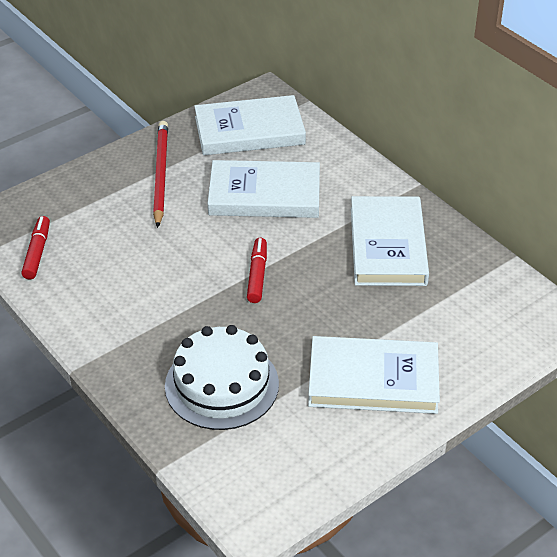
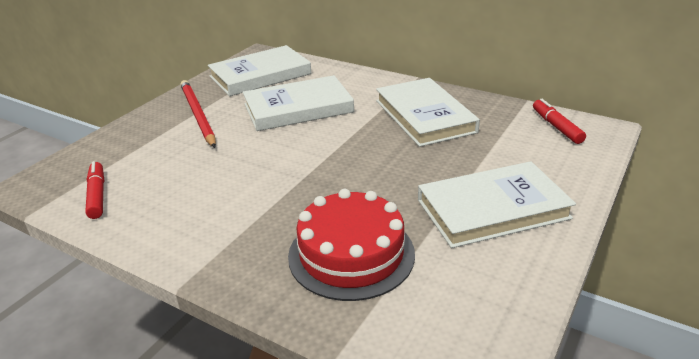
camera: 20 degrees left, 10 degrees down
white cake [165,325,279,430] -> red cake [288,189,415,301]
red marker [247,238,267,303] -> red marker moved to [533,99,586,144]

